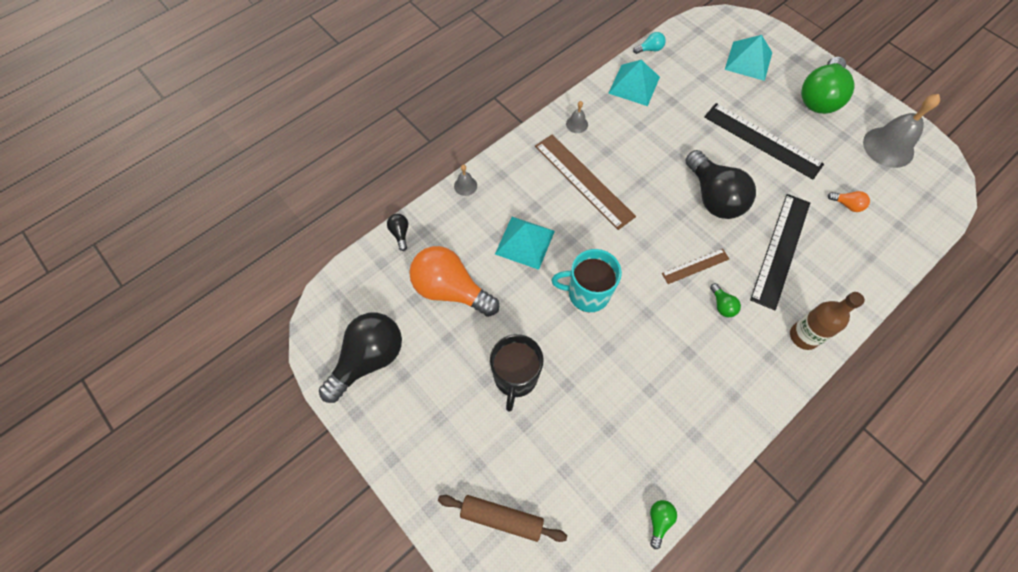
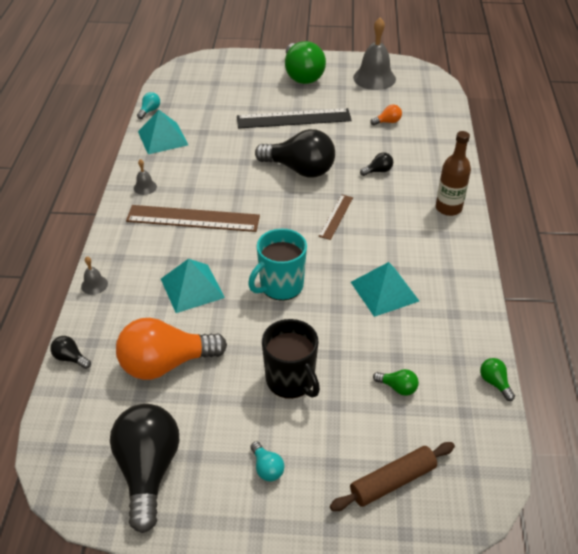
camera: 45 degrees left, 20 degrees down
green light bulb [710,283,741,317] -> green light bulb moved to [373,369,419,396]
turquoise pyramid [725,35,773,81] -> turquoise pyramid moved to [351,262,419,317]
black ruler [750,194,810,310] -> black light bulb [360,152,393,176]
none -> turquoise light bulb [250,442,285,481]

